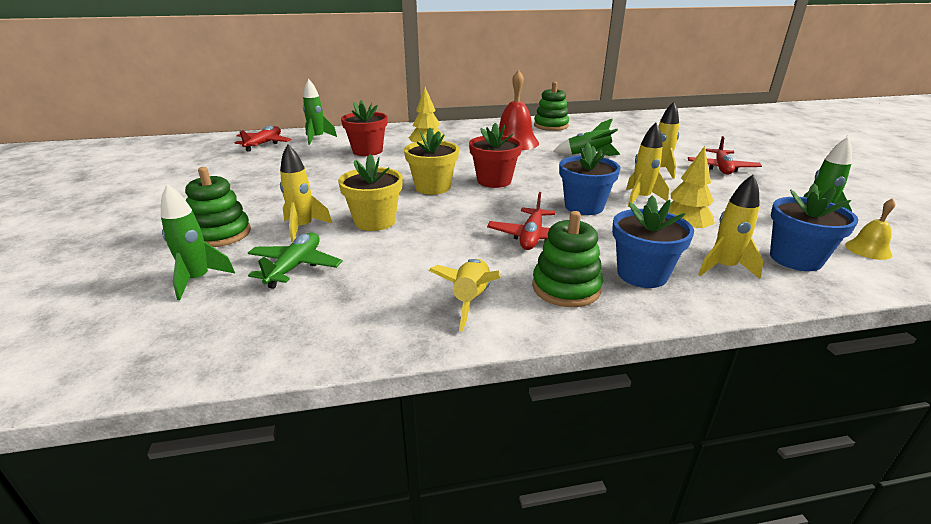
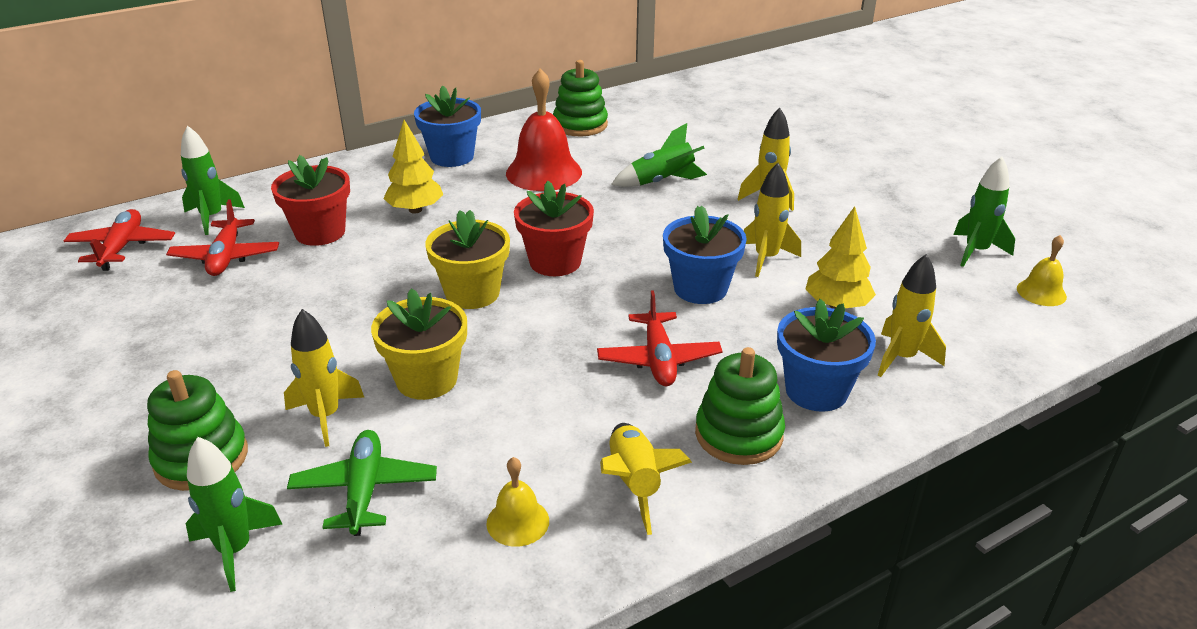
camera: 20 degrees left, 5 degrees up
red plane [688,136,762,175] -> red plane moved to [166,199,279,276]
blue flower pot [770,183,858,271] -> blue flower pot moved to [414,85,481,167]
none -> yellow bell [486,457,549,547]

